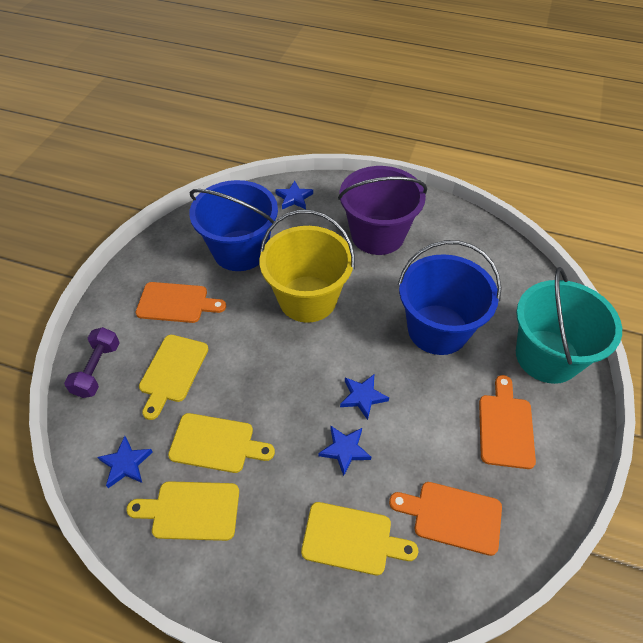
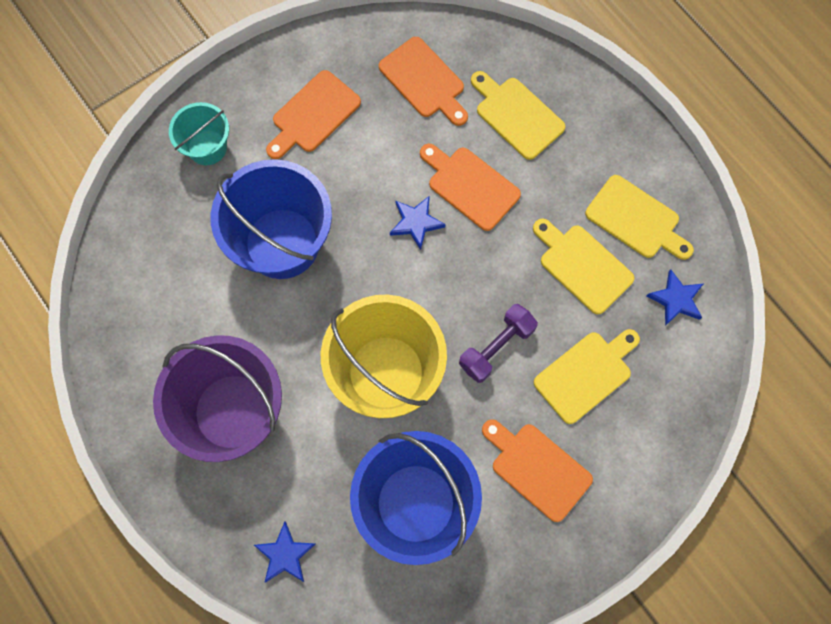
camera: 145 degrees left, 20 degrees up
purple dumbbell [64,327,120,398] -> purple dumbbell moved to [459,304,538,383]
blue star [318,426,371,476] -> orange cutting board [420,144,521,231]
turquoise bucket [516,267,622,384] -> turquoise bucket [169,102,229,165], size x0.53

